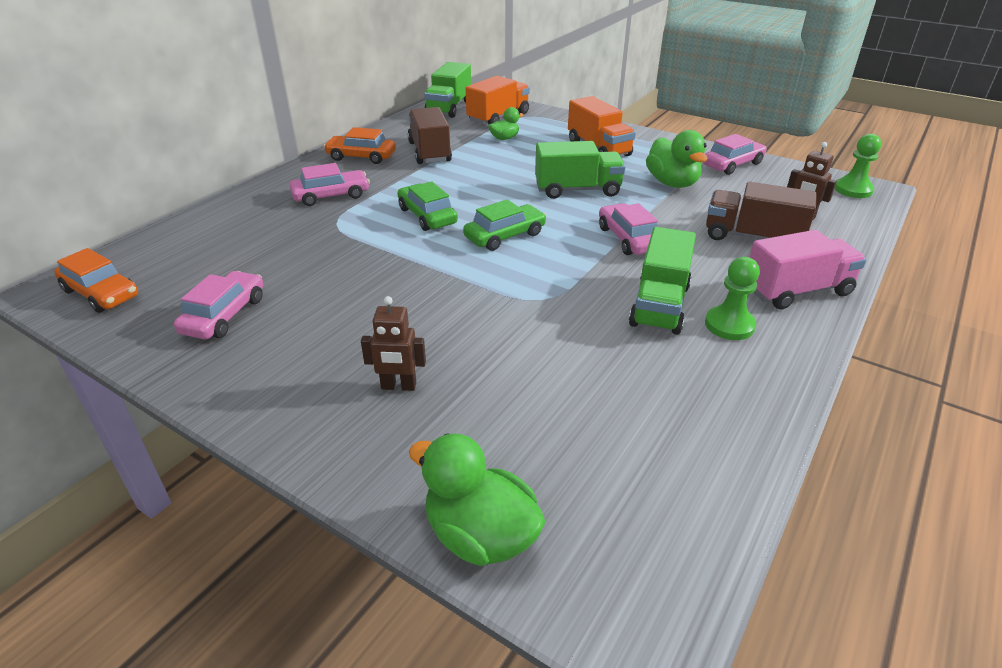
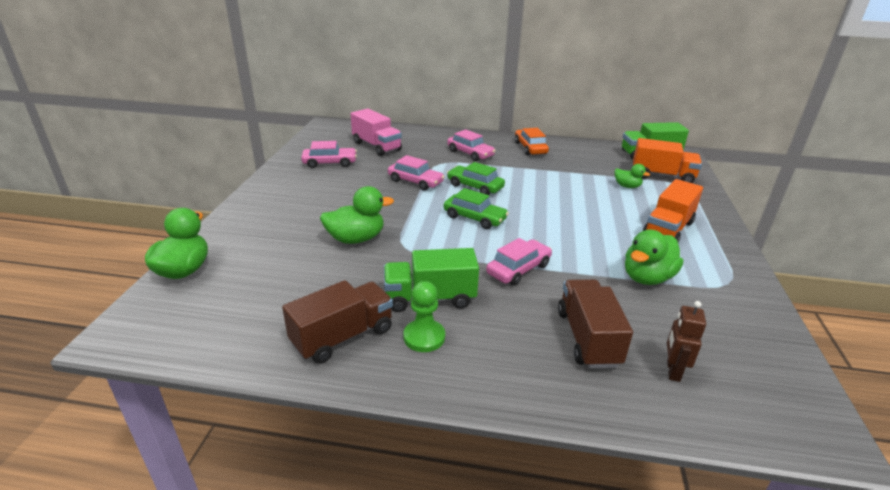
camera: 65 degrees right, 5 degrees down
orange car [54,248,138,313] -> none
brown robot [361,296,426,391] -> none
green car [397,181,458,231] -> green car turned 90 degrees counterclockwise [447,162,505,195]
brown truck [408,107,452,164] -> brown truck moved to [282,280,393,364]
green truck [535,141,625,199] -> none
pink car [703,134,767,175] -> pink car moved to [388,155,445,191]
pink truck [749,230,867,309] -> pink truck moved to [351,108,402,156]
green pawn [835,134,882,198] -> none
none -> green duck [320,186,394,244]

